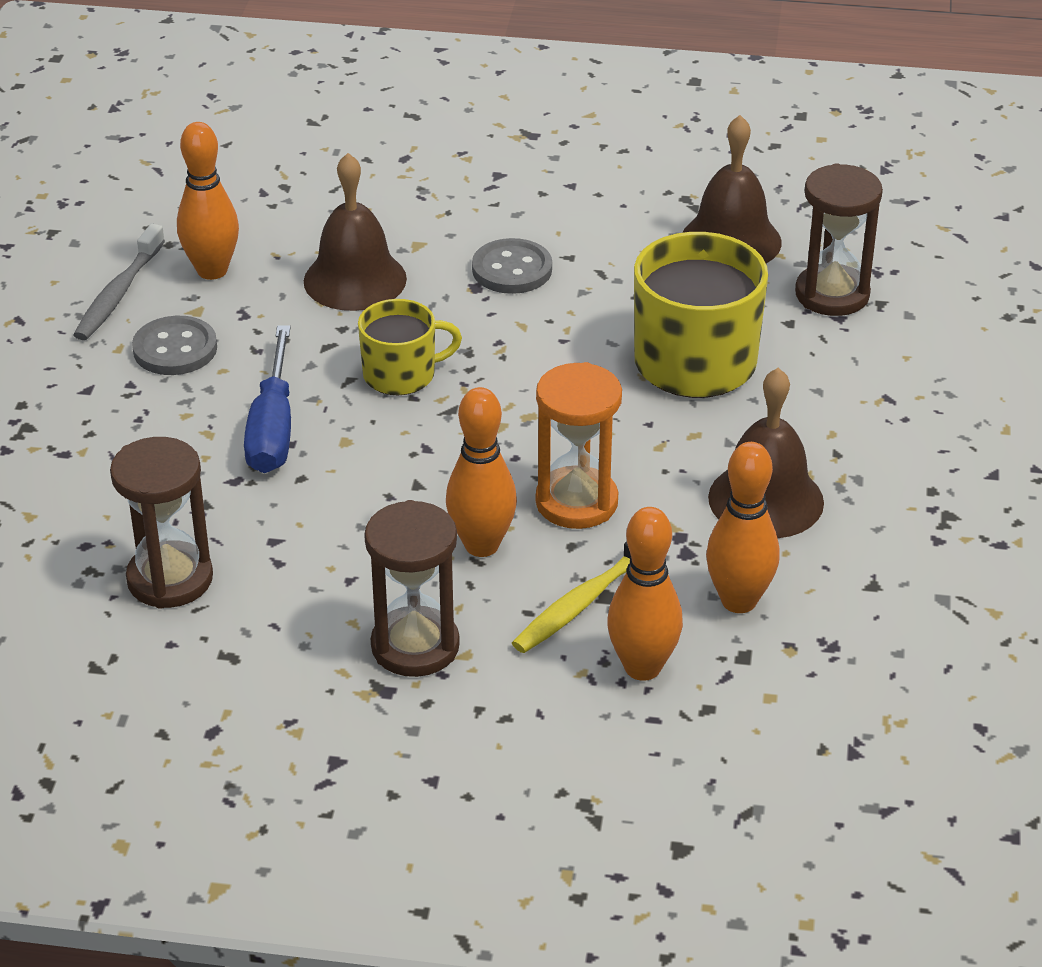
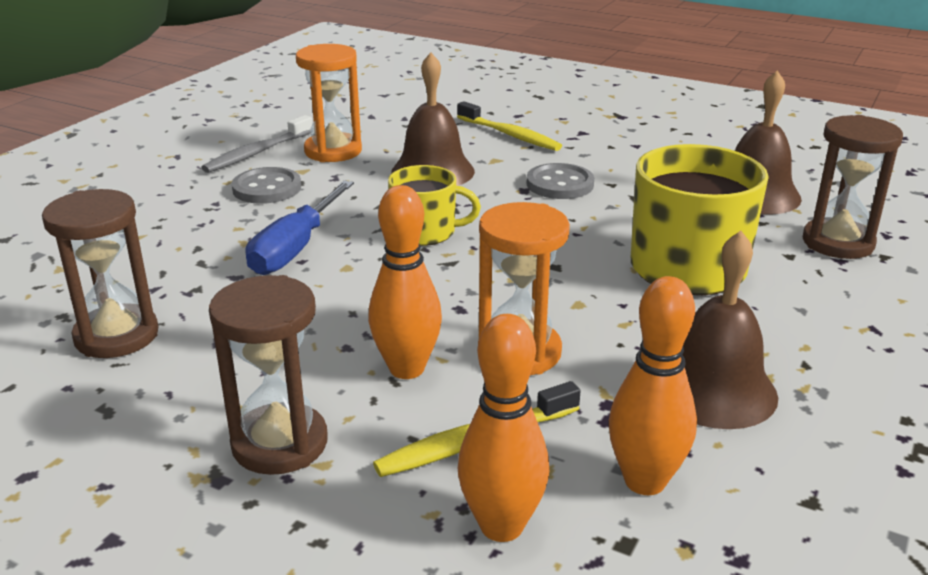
camera: 20 degrees right, 10 degrees down
orange bowling pin [177,122,239,280] -> orange hourglass [296,44,362,162]
none -> yellow toothbrush [457,101,562,151]

